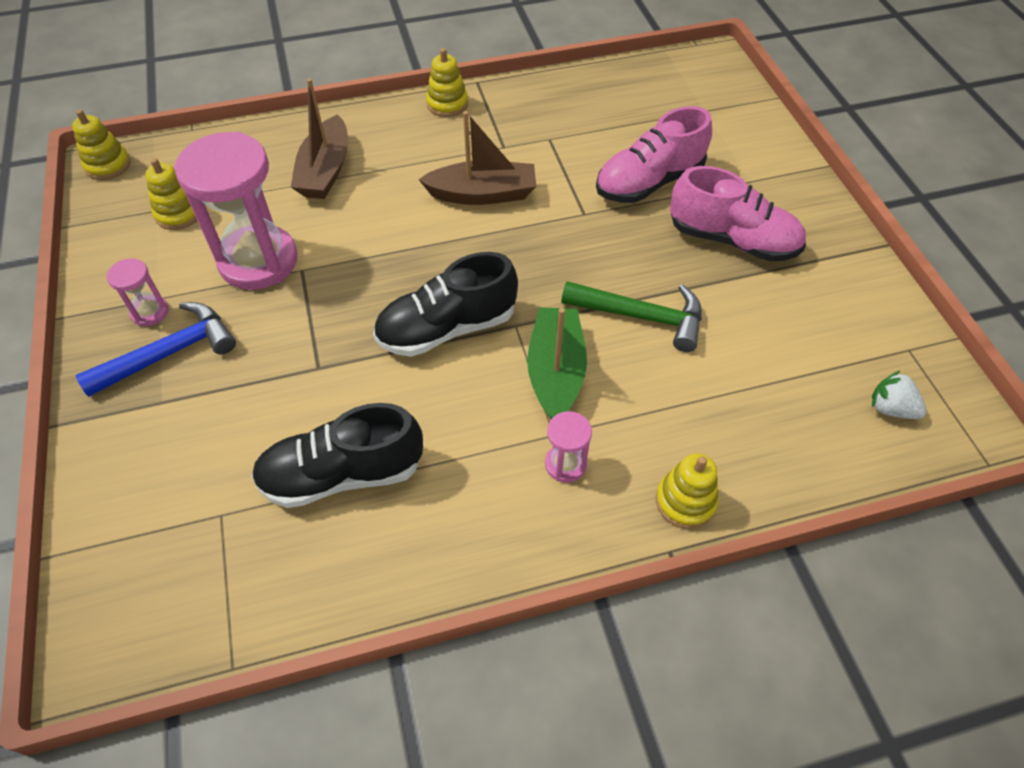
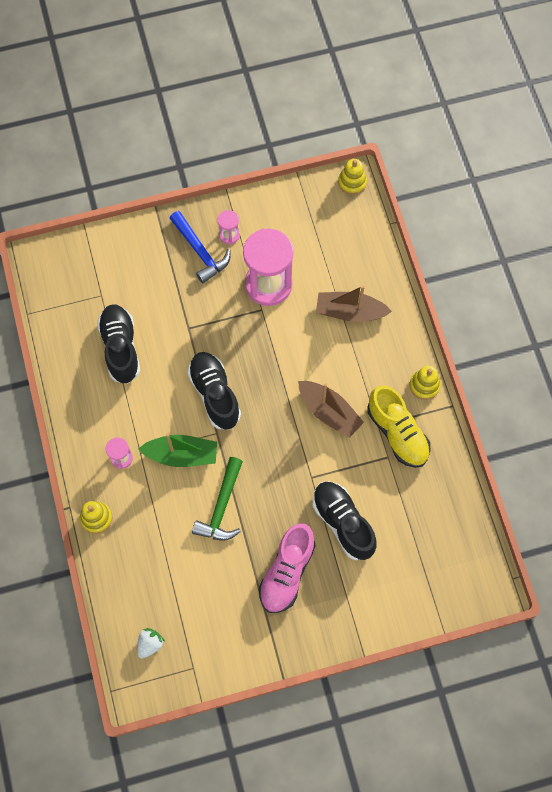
camera: 90 degrees right, 15 degrees up
yellow stacking toy [145,158,197,230] -> none
brown boat [418,111,536,205] -> brown boat turned 45 degrees counterclockwise [298,381,364,438]
pink shoe [596,106,712,203] -> black shoe [313,481,377,560]
none -> yellow shoe [367,386,430,468]

